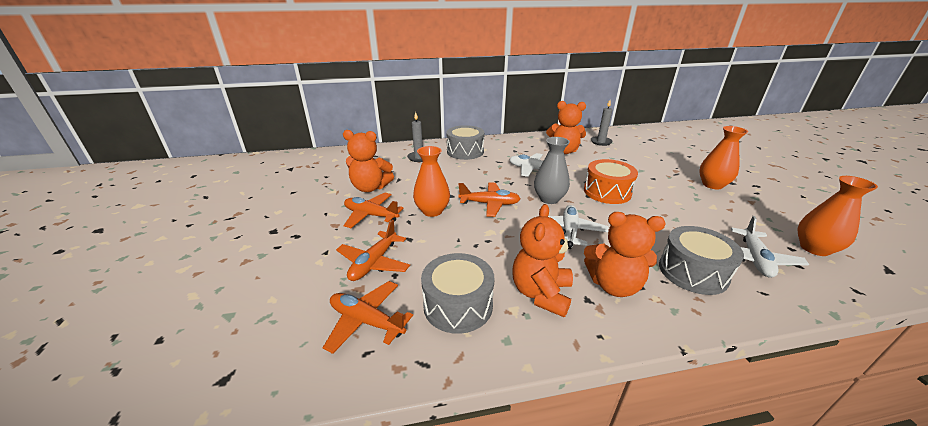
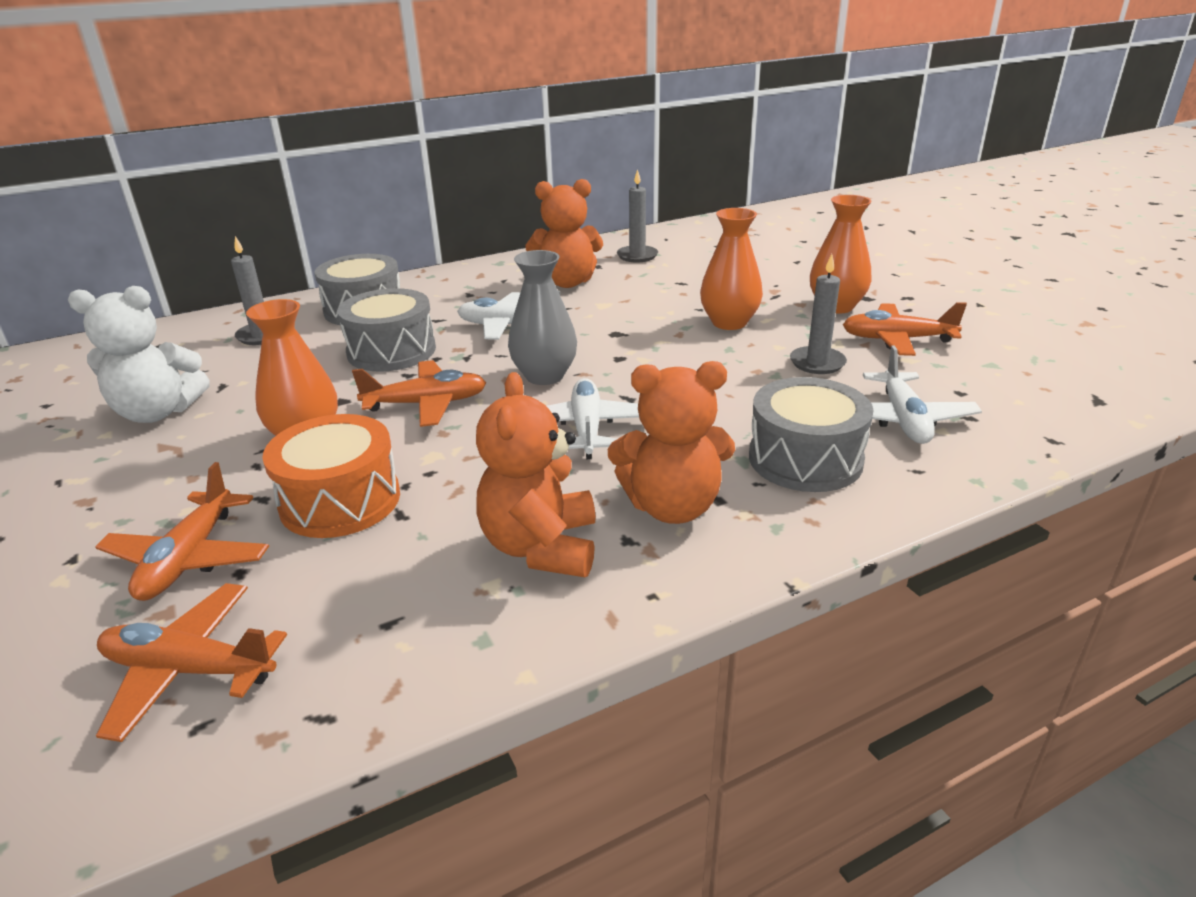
camera: 15 degrees left, 0 degrees up
orange teddy bear [343,130,394,192] -> white teddy bear [68,286,210,423]
orange plane [344,193,404,228] -> orange plane moved to [843,302,967,356]
grey drum [421,253,495,334] -> grey drum moved to [337,288,436,372]
orange drum [584,159,638,204] -> orange drum moved to [262,414,400,538]
orange vase [797,176,878,256] -> orange vase moved to [700,208,763,330]
none -> grey candle [790,254,847,374]

